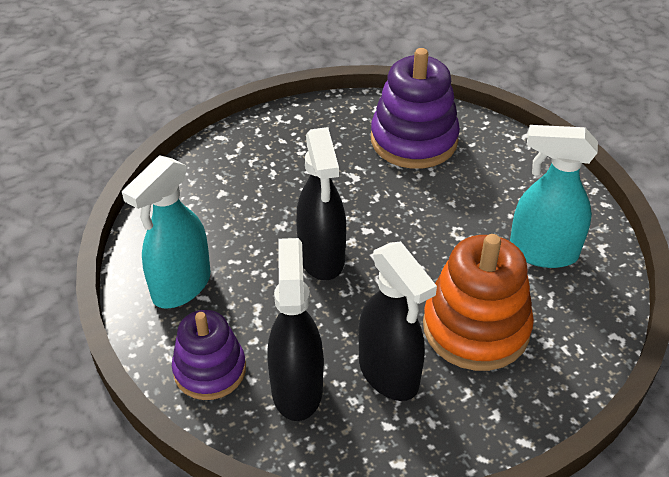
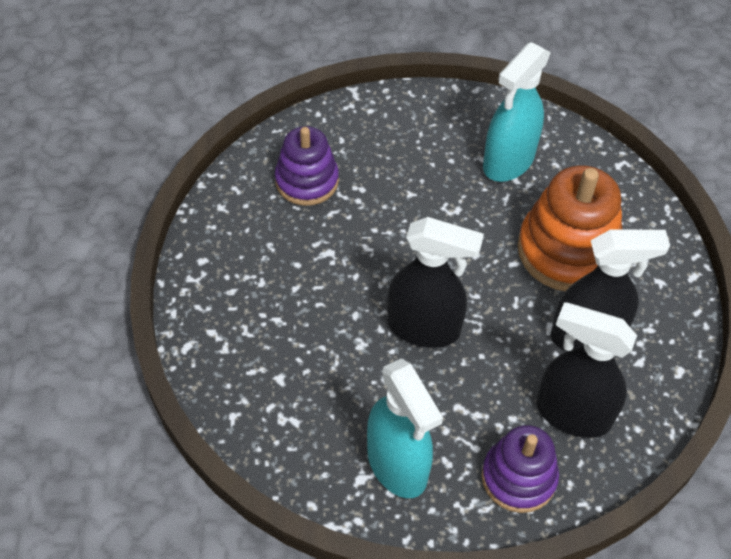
camera: 65 degrees left, 10 degrees up
purple stacking toy [371,48,460,169] -> purple stacking toy [275,126,339,206], size x0.65

